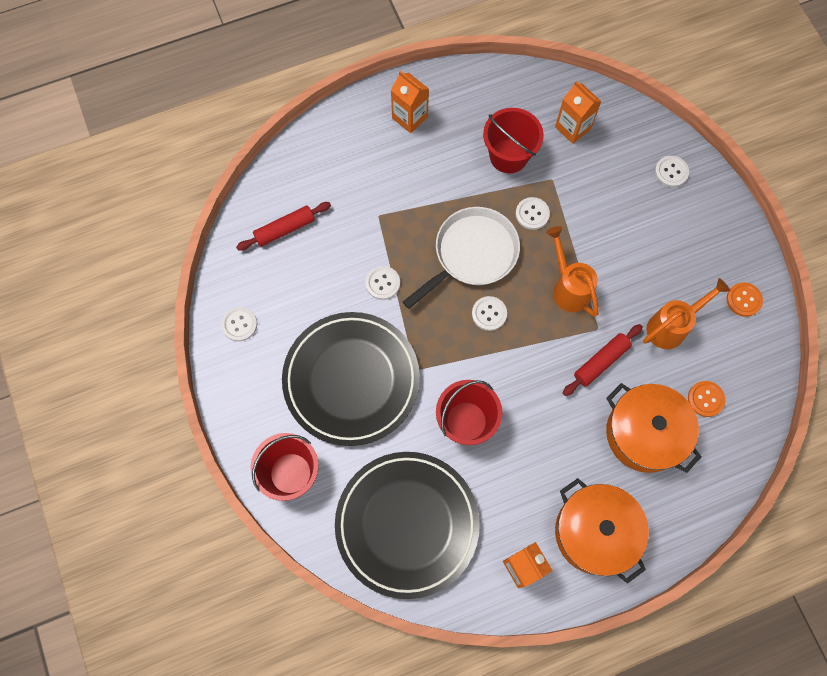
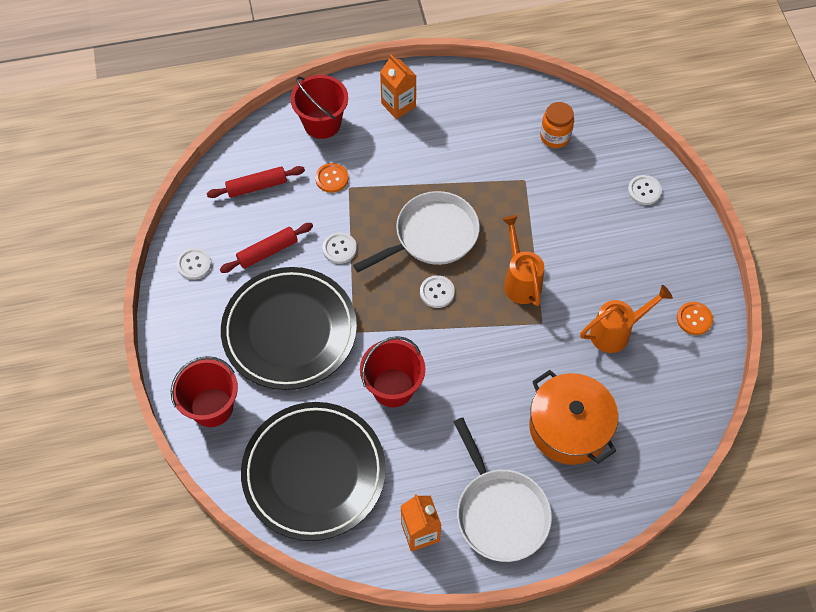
camera: 10 degrees right, 10 degrees down
red bucket [483,108,544,173] -> red bucket moved to [291,75,348,139]
white button [516,197,550,230] -> none
orange carton [555,81,602,144] -> orange jar [540,102,574,148]
orange pot [555,478,649,584] -> white pan [454,417,552,562]
red rolling pin [563,324,643,396] -> red rolling pin moved to [220,223,313,273]
orange button [688,381,725,417] -> orange button moved to [315,163,348,193]

